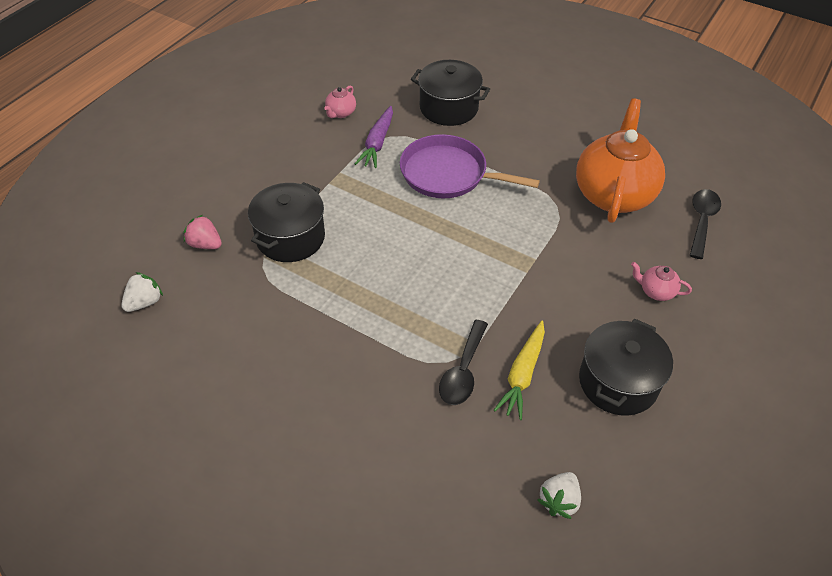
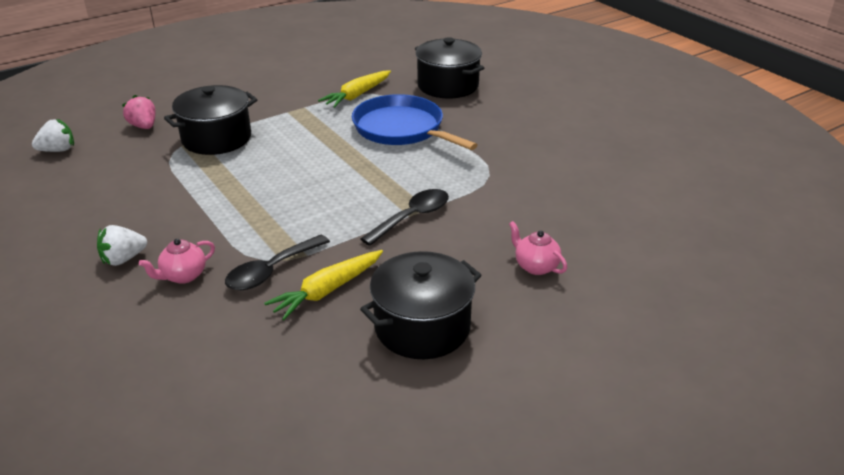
camera: 25 degrees right, 15 degrees down
pink teapot [324,85,356,118] -> pink teapot moved to [139,239,215,284]
purple carrot [355,106,393,168] -> yellow carrot [318,70,391,108]
purple pan [400,134,540,198] -> blue pan [352,94,478,150]
white strawberry [538,472,581,519] -> white strawberry moved to [97,225,147,266]
orange teapot [576,99,665,223] -> none
black spoon [690,189,721,259] -> black spoon moved to [360,189,449,246]

